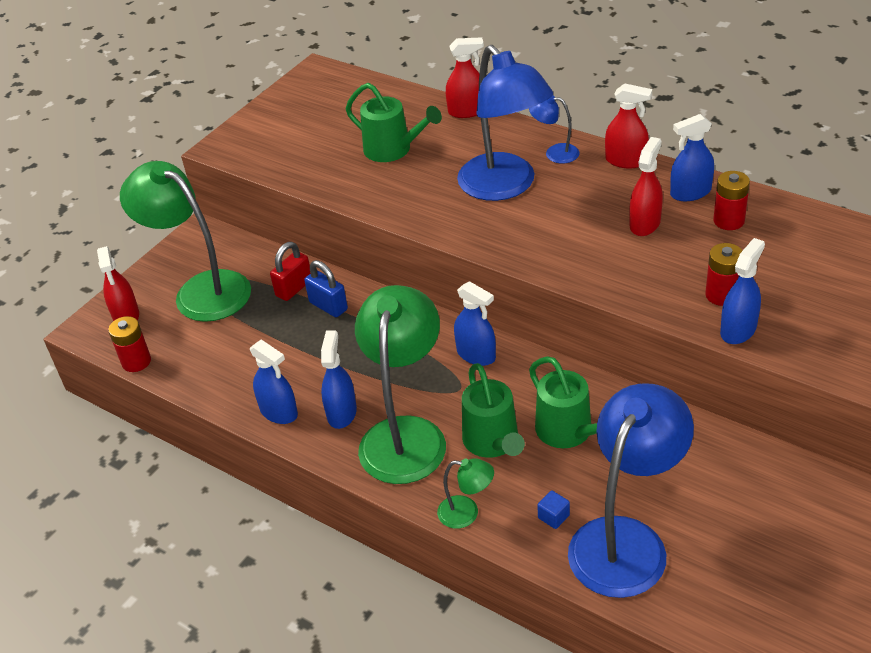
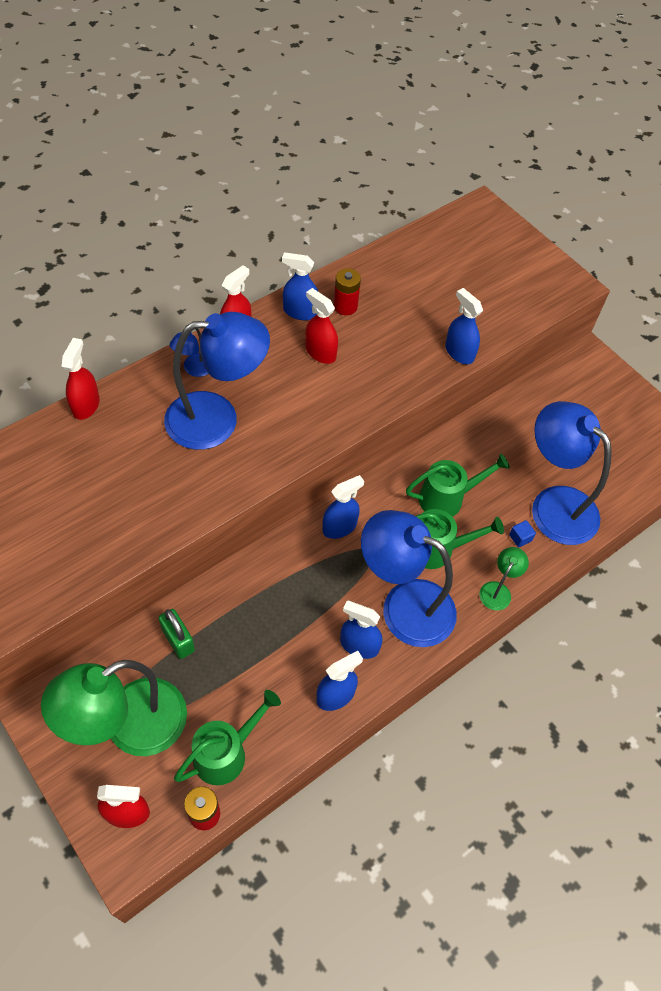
camera: 80 degrees left, 15 degrees up
red padlock [270,242,311,301] -> green padlock [159,609,195,659]
blue padlock [304,260,348,317] -> none
green watering can [346,83,442,162] -> green watering can moved to [174,690,281,785]
green lamp [355,285,446,484] -> blue lamp [361,510,457,647]
blue spray bottle [670,114,714,201] -> blue spray bottle turned 105 degrees clockwise [282,252,318,320]
red battery [705,243,743,306] -> none

